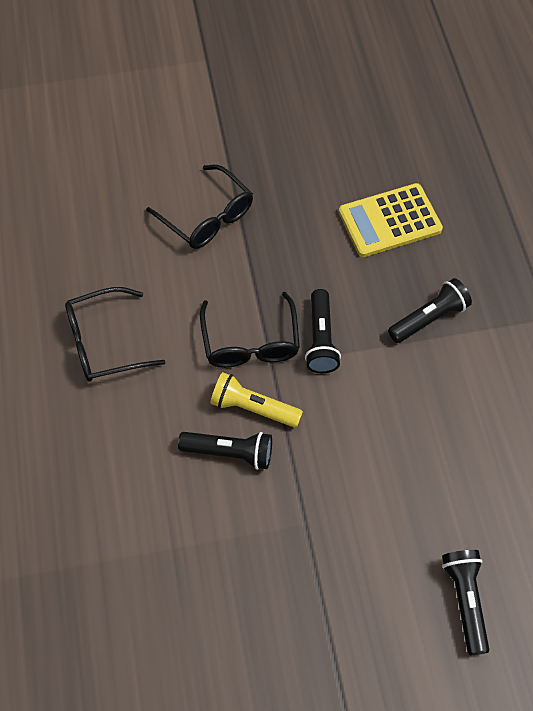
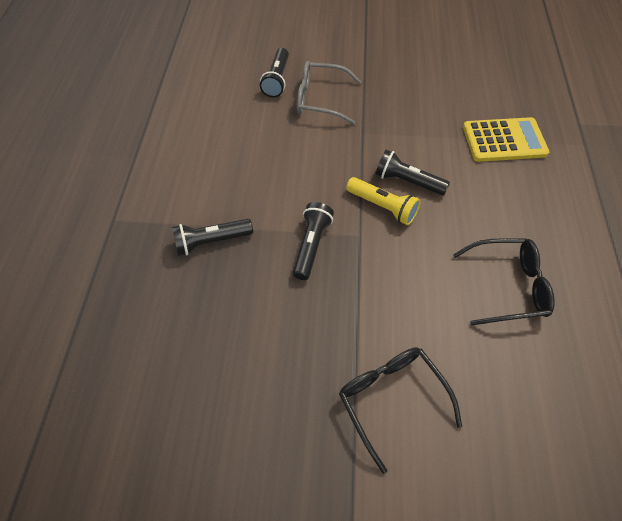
camera: 165 degrees left, 5 degrees down
black glasses [200,292,300,368] -> none
yellow calculator [339,183,443,257] -> yellow calculator moved to [463,117,549,162]
none -> grey glasses [297,61,361,125]

